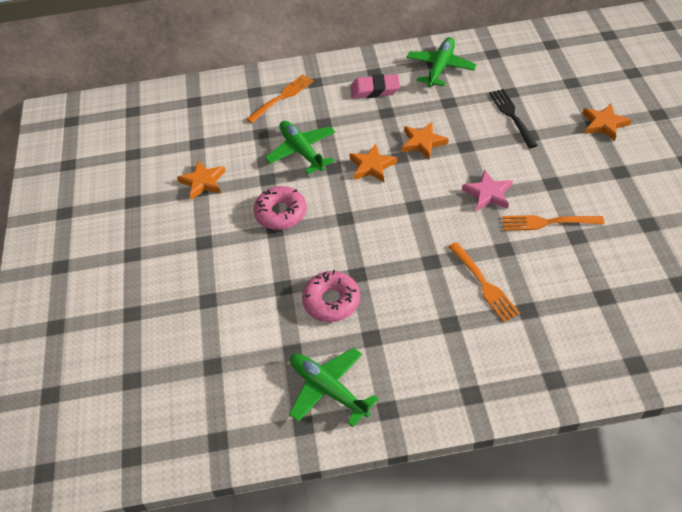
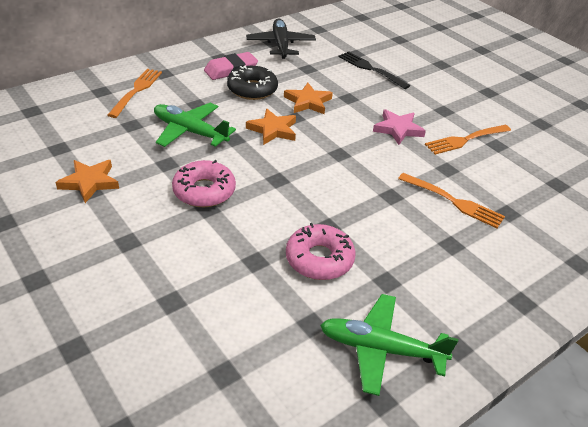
camera: 35 degrees left, 10 degrees down
green plane [407,37,477,87] -> black plane [246,18,316,59]
orange star [582,104,632,141] -> none
none -> black donut [227,66,278,100]

